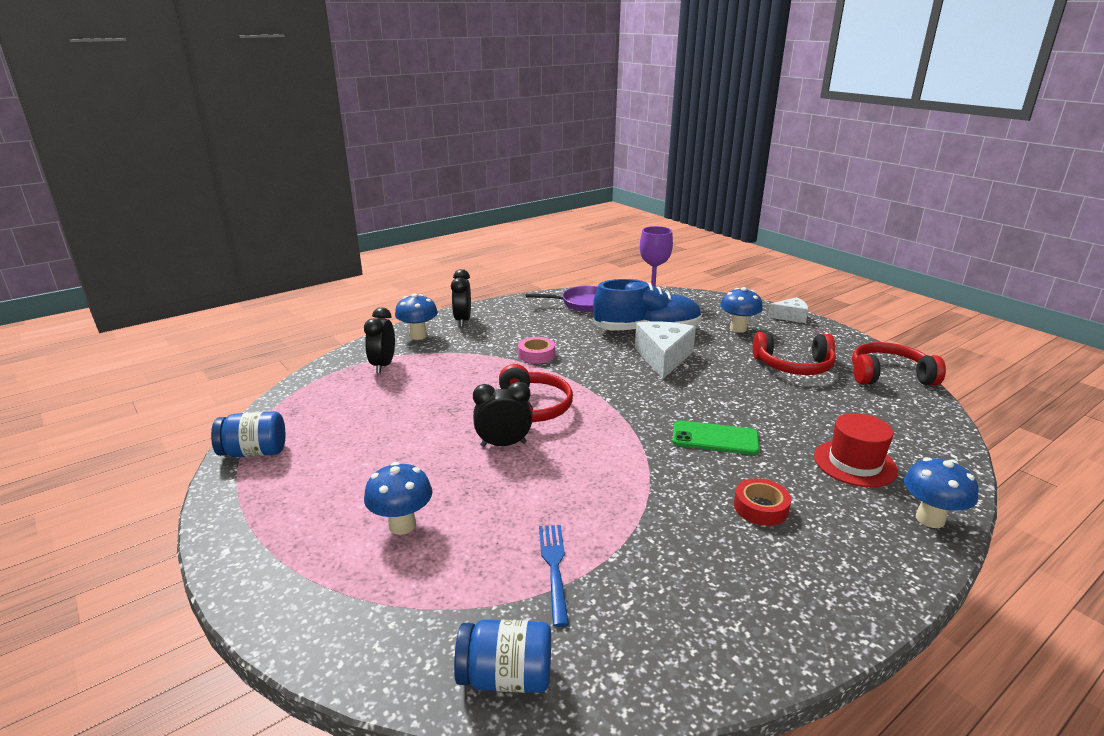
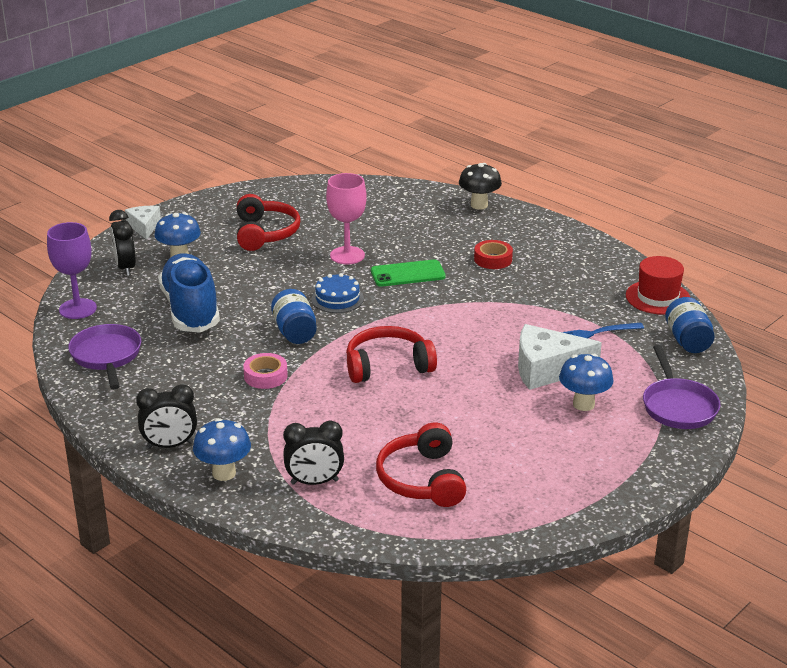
camera: 100 degrees left, 5 degrees up
blue jar [211,411,285,457] -> blue jar moved to [271,289,317,344]
black clock [473,382,532,447] -> black clock moved to [109,210,136,276]
white cheese [635,321,696,379] -> white cheese moved to [518,324,602,390]
green phone [672,420,759,455] -> green phone turned 75 degrees clockwise [371,259,446,287]
red hat [814,413,898,487] -> red hat moved to [626,256,690,315]
red headphones [852,342,946,386] -> red headphones moved to [376,422,466,507]
blue mushroom [904,457,979,528] -> black mushroom [459,163,502,210]
none -> blue cake [311,273,364,313]
none -> pink goblet [326,173,367,264]
none -> purple pan [643,345,720,429]

